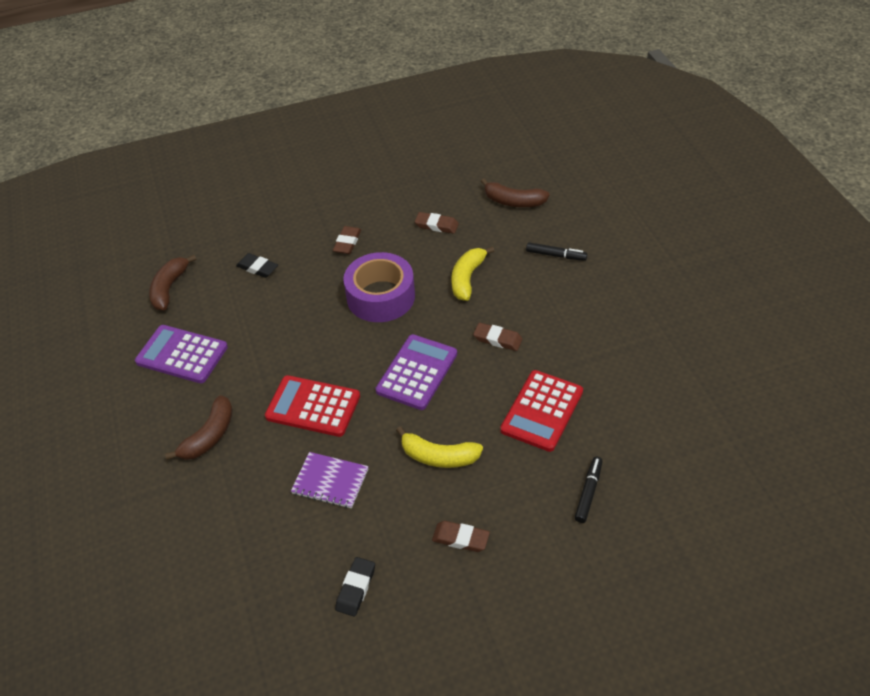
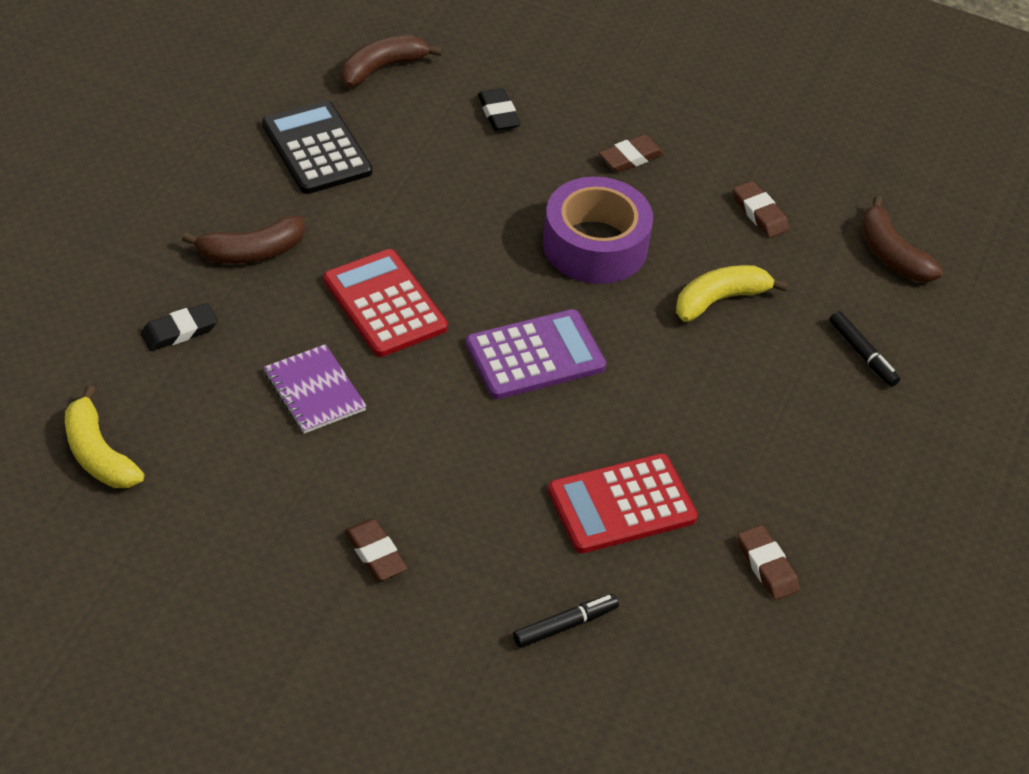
camera: 35 degrees right, 0 degrees up
purple calculator [135,325,228,383] -> black calculator [262,100,373,194]
black eraser [335,557,375,616] -> black eraser moved to [141,303,218,351]
yellow banana [396,426,483,468] -> yellow banana moved to [65,385,144,488]
brown eraser [473,323,522,351] -> brown eraser moved to [738,525,800,600]

